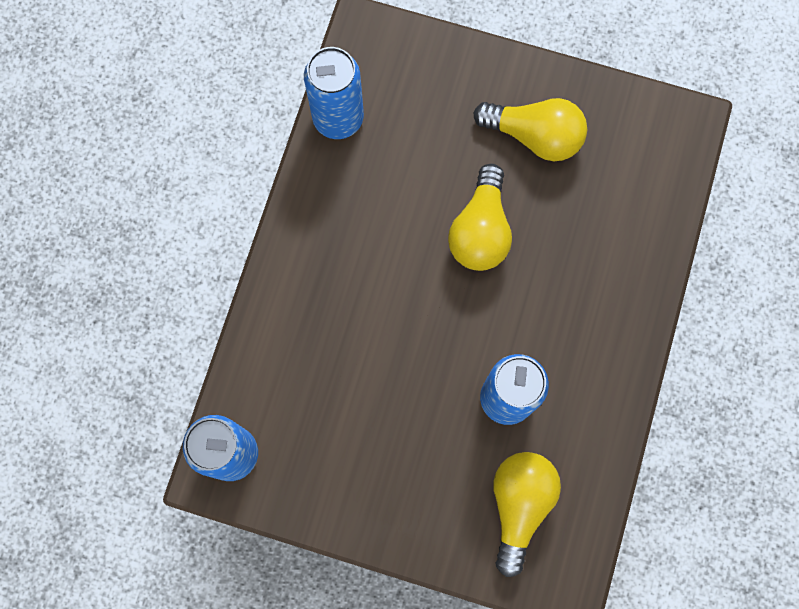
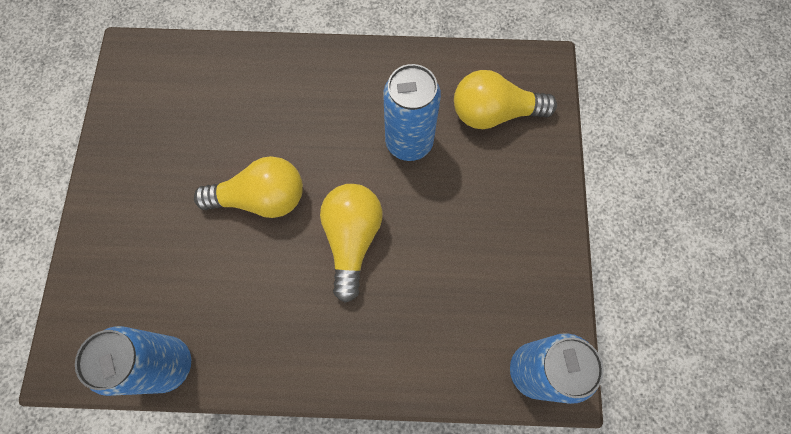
camera: 105 degrees left, 5 degrees down
yellow light bulb [473,98,587,161] -> yellow light bulb moved to [320,184,382,303]

